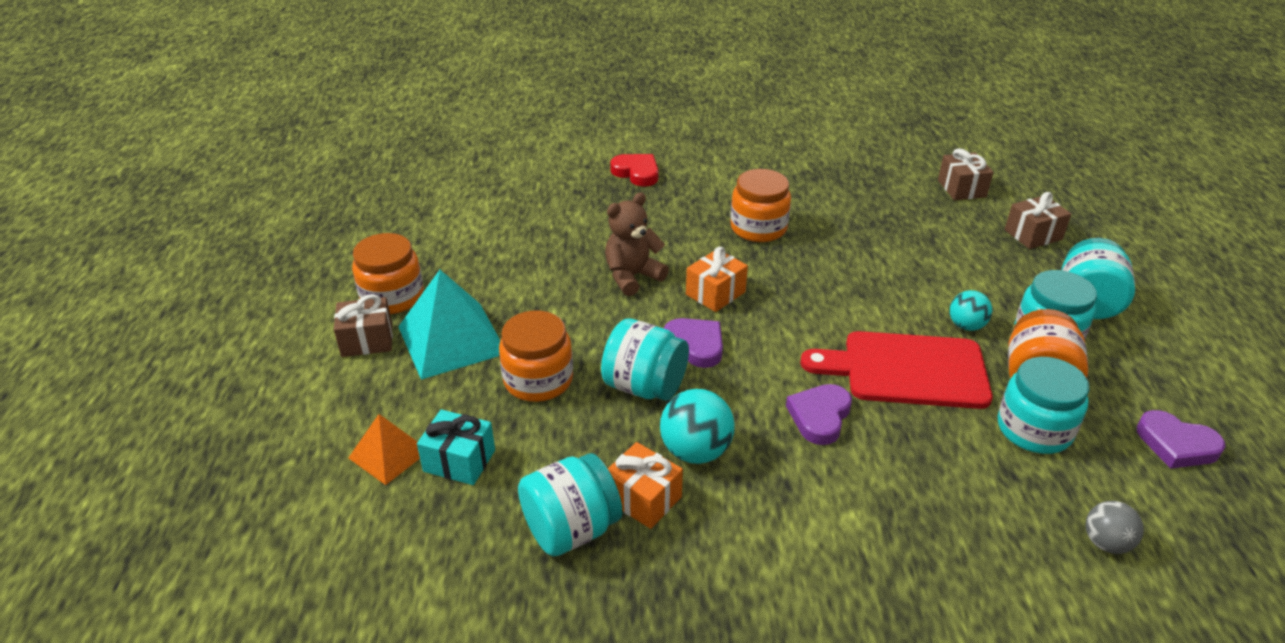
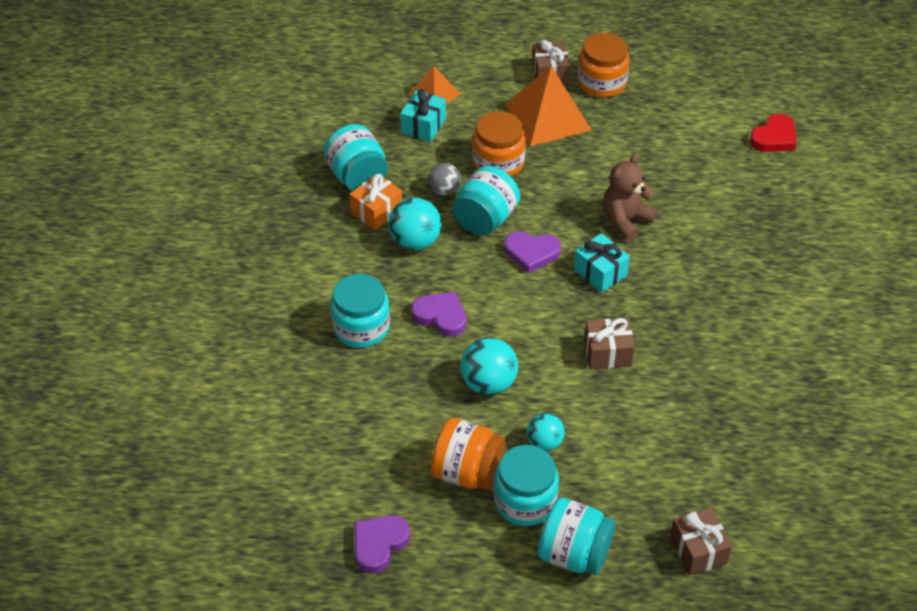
camera: 95 degrees right, 10 degrees up
turquoise pyramid [398,270,500,380] -> orange pyramid [505,66,591,146]
brown teddy bear [605,192,669,296] -> brown teddy bear turned 105 degrees counterclockwise [603,153,658,242]
red heart [610,154,659,187] -> red heart moved to [750,114,797,152]
purple heart [664,318,723,368] -> purple heart turned 45 degrees clockwise [504,231,561,273]
orange gift [686,247,748,312] -> turquoise gift [574,233,630,293]
orange jar [730,169,791,242] -> none
red cutting board [800,331,993,409] -> turquoise ball [460,338,518,395]
brown gift [938,148,993,200] -> brown gift moved to [584,318,635,369]
turquoise jar [998,357,1089,454] -> turquoise jar moved to [330,274,390,348]
grey ball [1086,501,1144,554] -> grey ball moved to [429,163,461,196]

